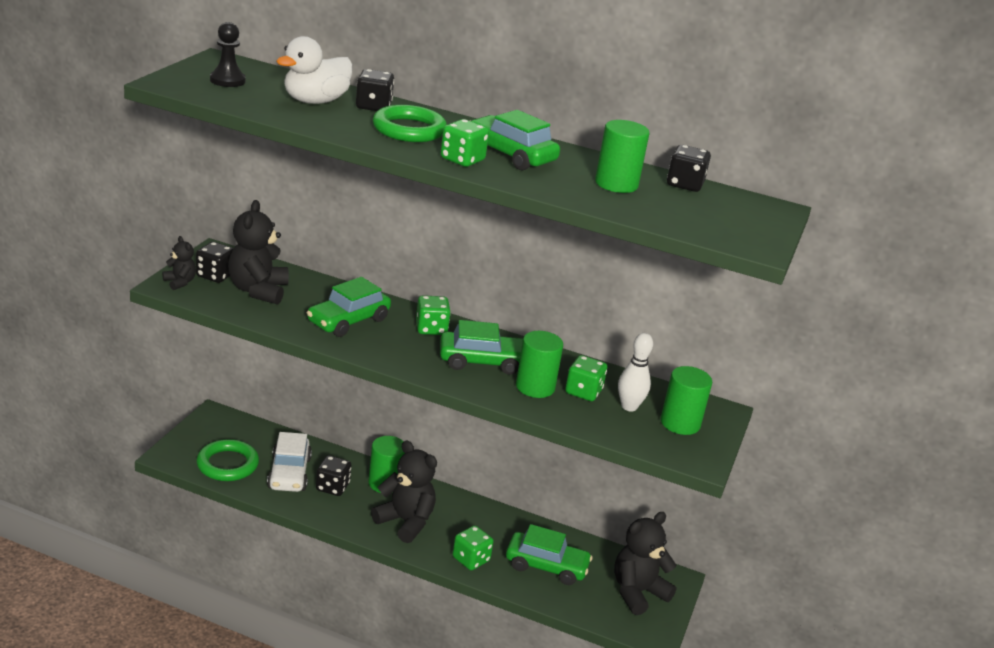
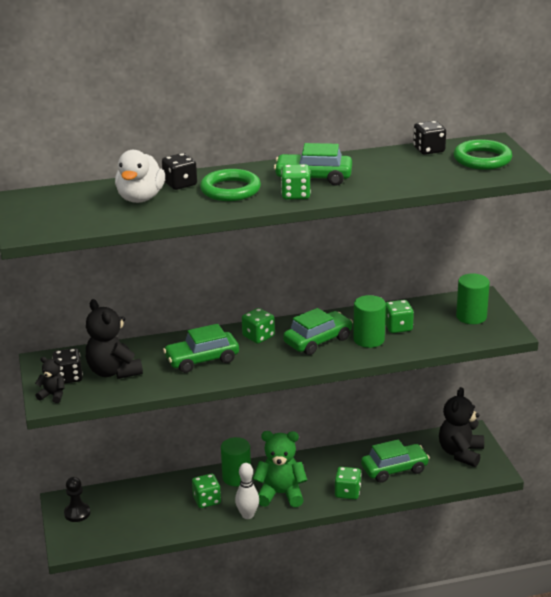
camera: 30 degrees left, 0 degrees up
green ring [196,439,259,481] -> green ring moved to [454,139,512,170]
black pawn [210,22,246,87] -> black pawn moved to [64,477,90,522]
white car [267,432,312,492] -> none
green car [307,277,391,337] -> green car turned 60 degrees clockwise [163,324,239,373]
black dice [316,455,352,496] -> green dice [192,474,221,508]
black teddy bear [371,440,437,543] -> green teddy bear [253,431,307,507]
green cylinder [595,120,650,193] -> none
white bowling pin [618,333,653,412] -> white bowling pin moved to [235,463,259,519]

